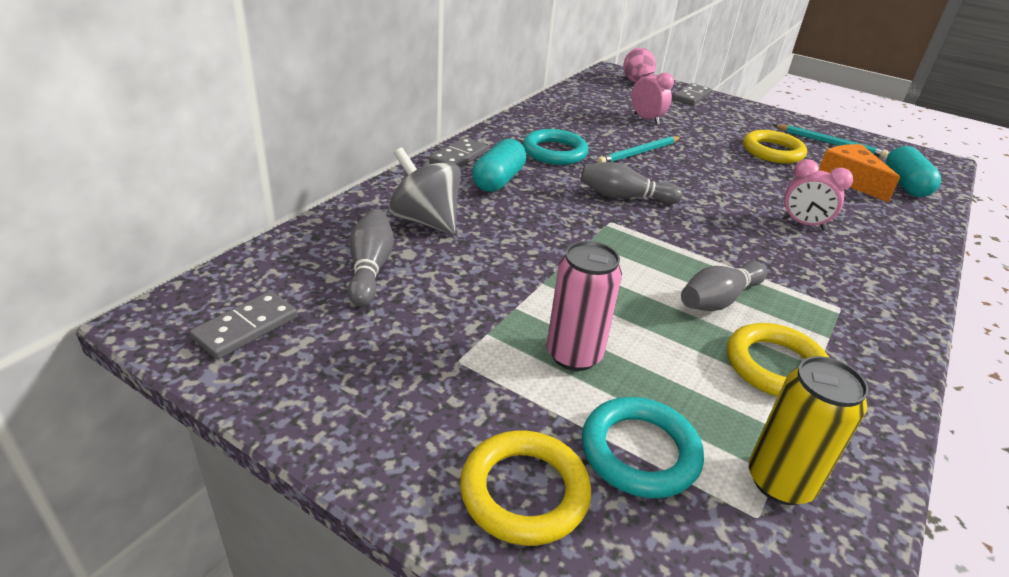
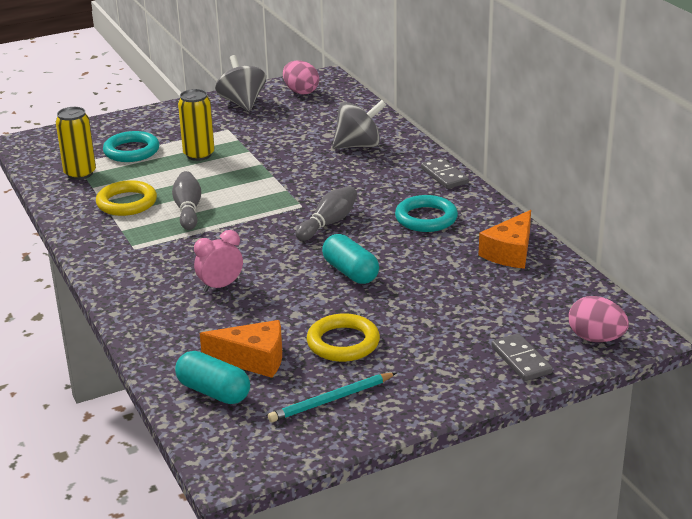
camera: 125 degrees right, 5 degrees down
grey domino [190,291,298,359] -> pink egg [283,60,319,95]
grey bowling pin [348,209,394,307] -> none
yellow ring [460,430,591,546] -> none
turquoise capsule [472,139,526,192] -> turquoise capsule moved to [322,234,379,284]
pink can [547,241,622,371] -> yellow can [178,89,215,161]
turquoise pencil [597,136,681,163] -> none
pink clock [631,65,674,125] -> none
none -> grey spinning top [215,55,266,111]
none -> orange cheese [478,210,531,269]

